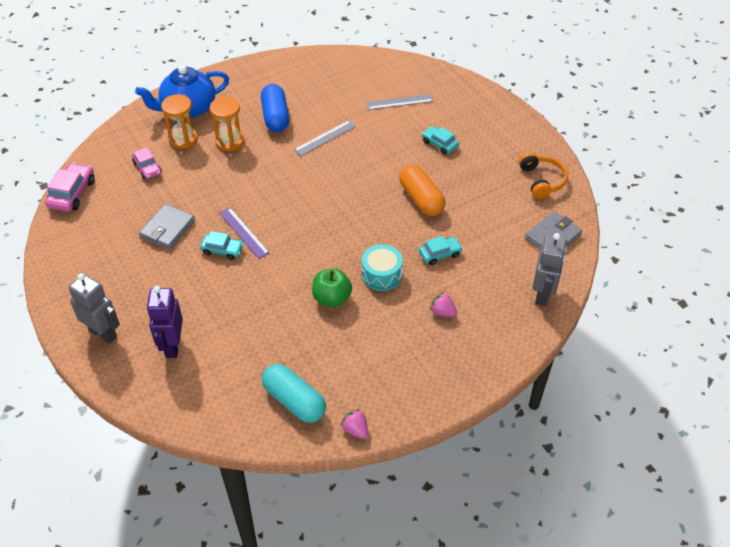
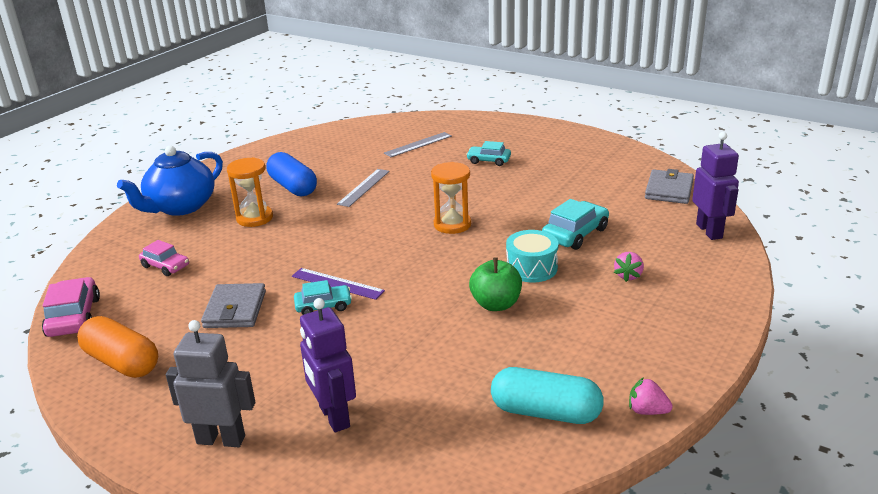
camera: 25 degrees left, 20 degrees down
orange hourglass [161,94,198,149] -> orange hourglass moved to [431,162,471,234]
orange capsule [399,165,445,216] -> orange capsule moved to [77,316,158,378]
turquoise car [419,236,463,265] -> turquoise car [542,199,609,250], size x1.51
pink strawberry [430,292,457,317] -> pink strawberry turned 75 degrees counterclockwise [614,252,644,282]
orange headphones [519,152,568,199] -> none
grey robot [533,233,567,306] -> purple robot [692,132,739,240]

